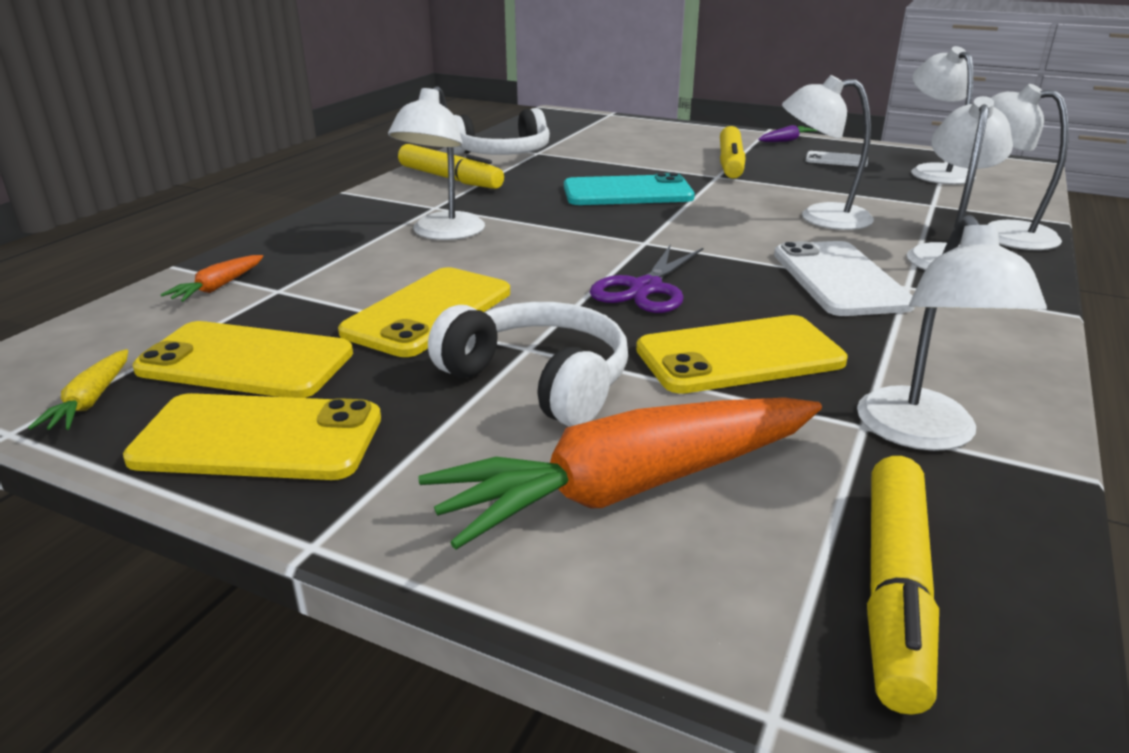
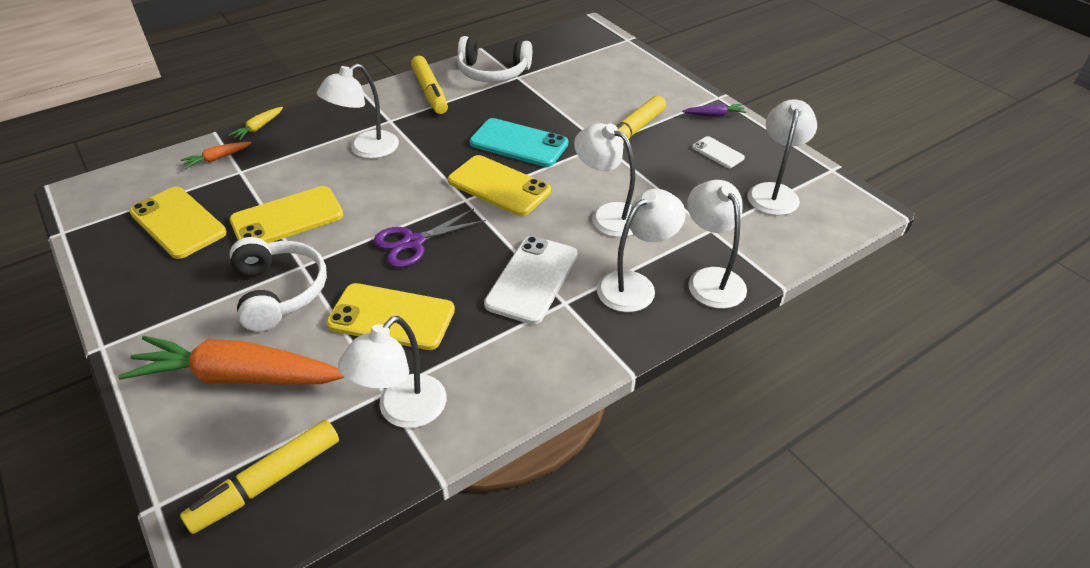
camera: 30 degrees right, 15 degrees up
yellow carrot [28,349,128,430] -> yellow carrot moved to [228,107,283,141]
yellow phone [123,393,381,480] -> yellow phone moved to [448,155,551,216]

